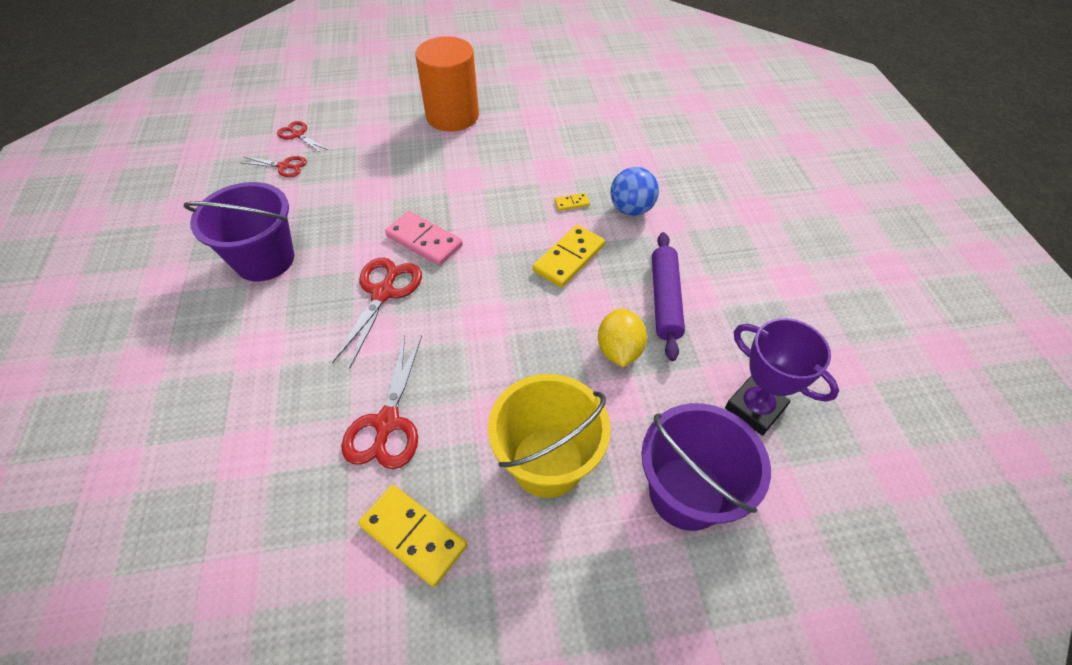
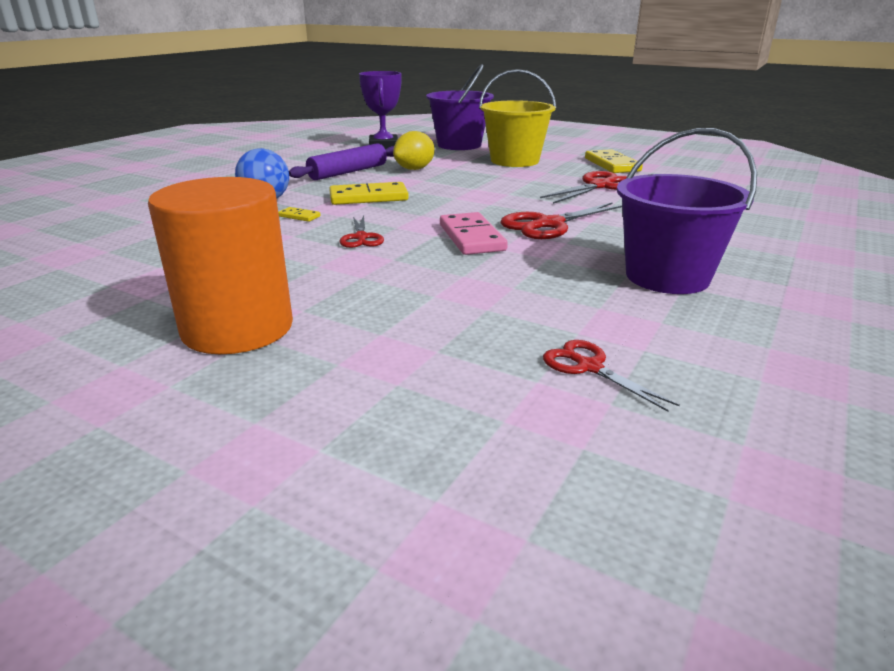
camera: 140 degrees left, 25 degrees down
red scissors [277,121,328,153] -> red scissors moved to [339,216,384,248]

